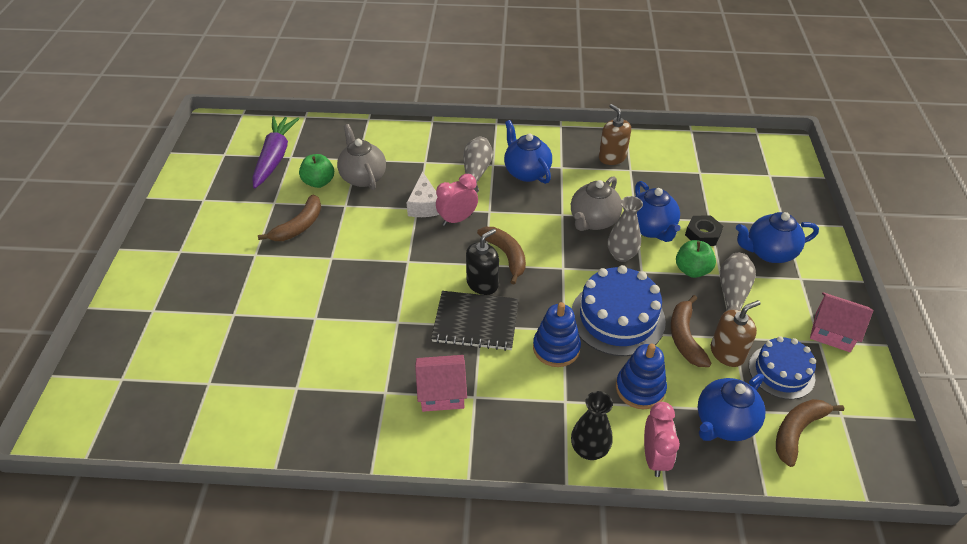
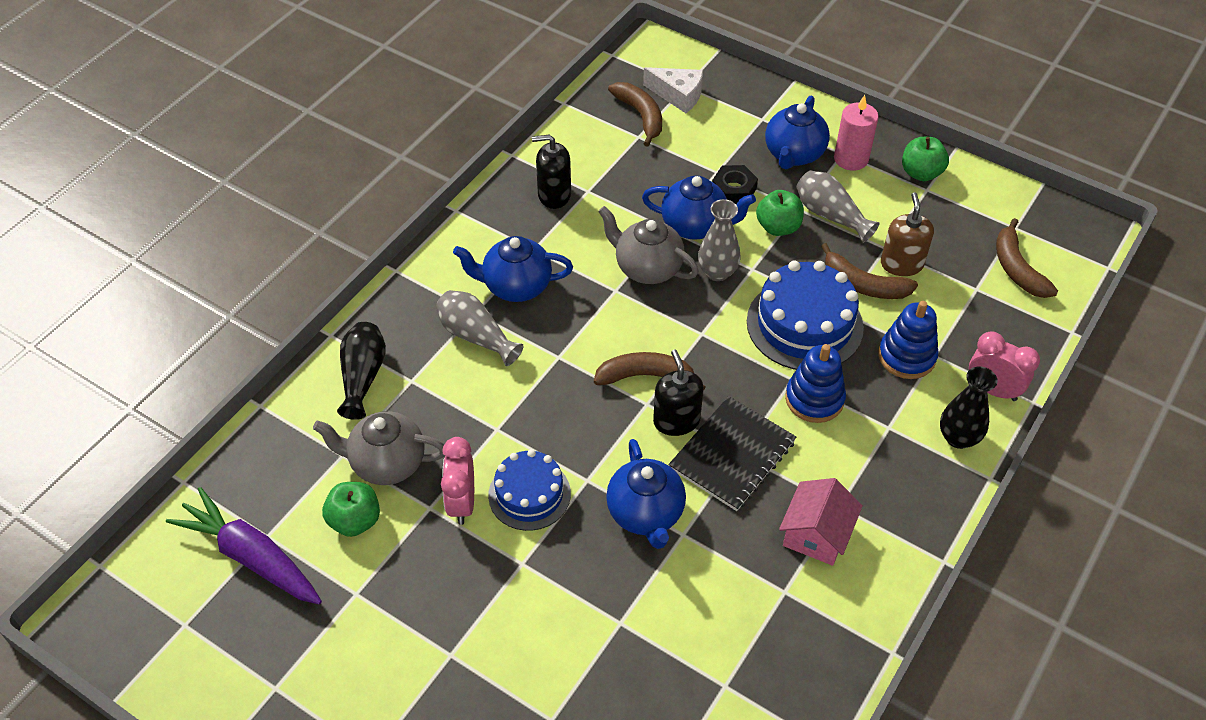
camera: 60 degrees left, 5 degrees up
brown banana [258,195,321,241] -> brown banana moved to [608,82,662,147]
white cheese [406,171,440,217] -> white cheese moved to [643,67,703,113]
pink clock [436,174,478,226] -> pink clock moved to [441,437,474,525]
grey teapot [571,176,622,231] -> grey teapot turned 150 degrees clockwise [598,206,699,284]
brown soap dispenser [599,104,631,165] -> black soap dispenser [532,134,571,209]
blue teapot [698,374,765,441] -> blue teapot moved to [606,439,686,549]
blue cake [749,336,816,399] -> blue cake moved to [488,449,571,531]
pink house [810,292,873,352] -> green apple [902,137,949,181]
none -> black vase [337,322,386,420]
none -> pink candle [834,95,879,171]

